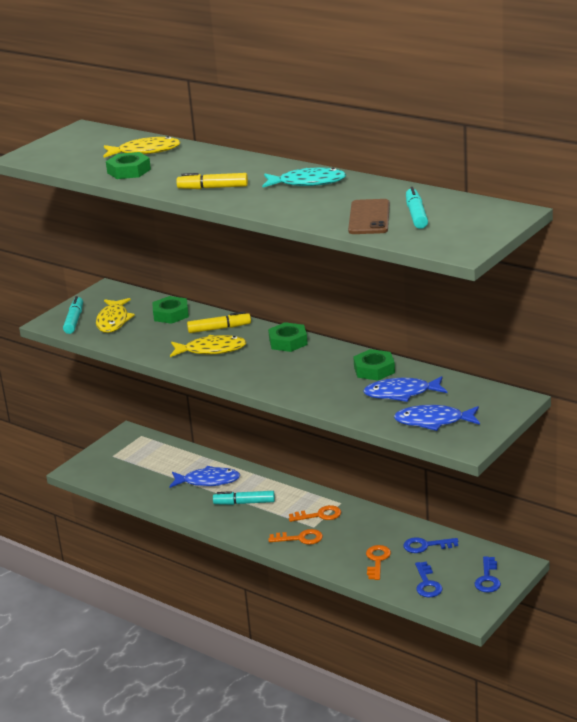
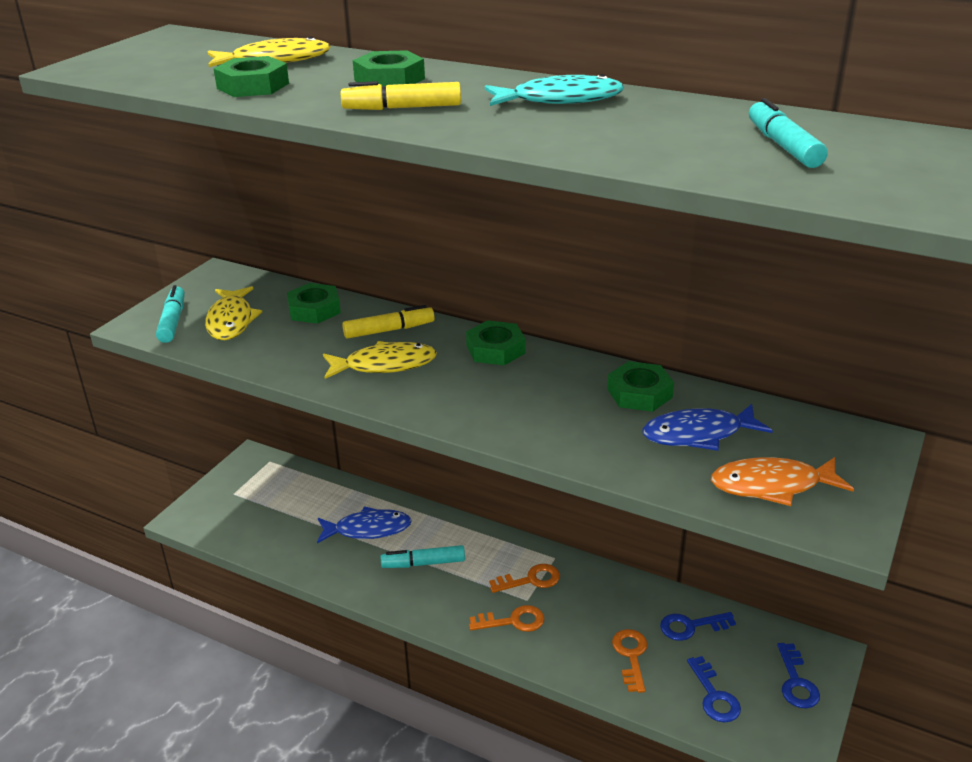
camera: 10 degrees left, 5 degrees up
brown phone [348,199,390,234] -> none
blue fish [394,405,480,431] -> orange fish [711,457,854,506]
none -> green nut [353,50,425,86]

